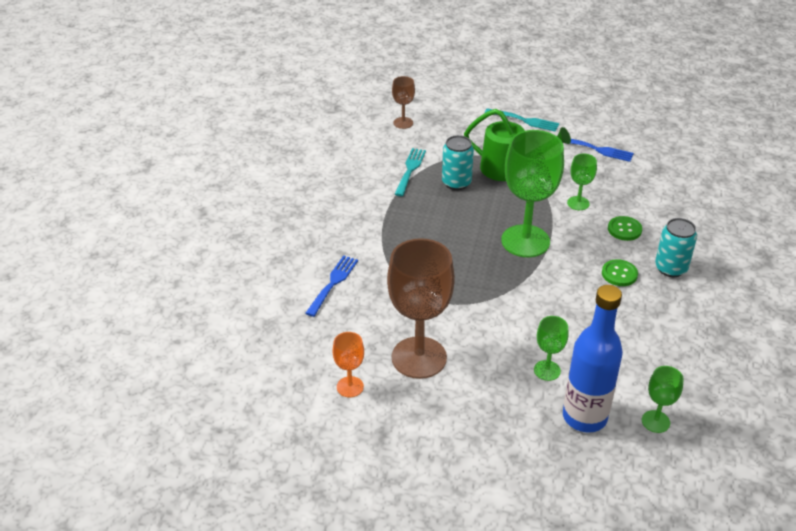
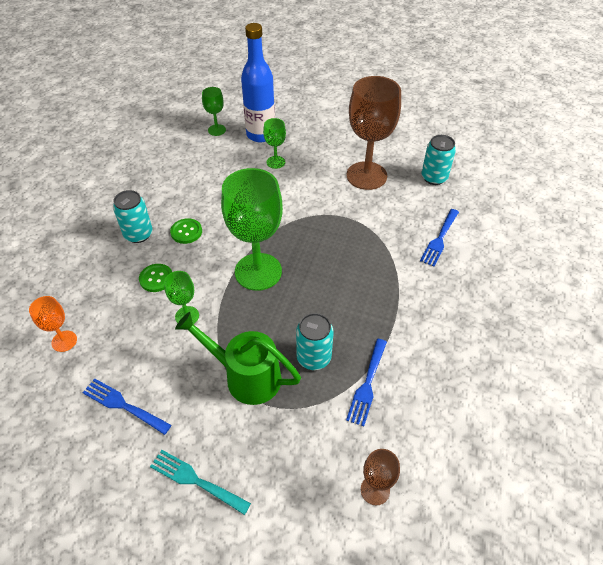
camera: 175 degrees left, 10 degrees up
orange goblet [333,332,364,397] -> orange goblet moved to [29,296,77,352]
turquoise fork [395,148,426,196] -> blue fork [346,339,387,426]
none -> turquoise can [422,135,456,185]

